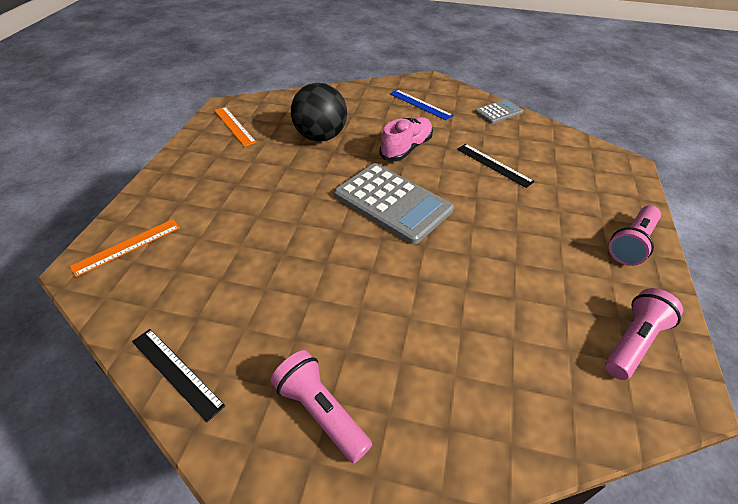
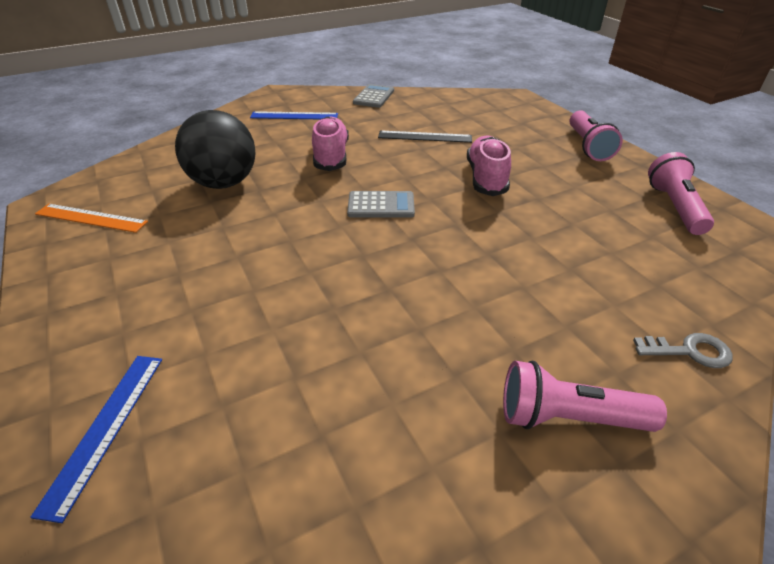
camera: 40 degrees left, 5 degrees down
orange ruler [70,219,180,277] -> blue ruler [30,356,162,523]
black ruler [132,329,225,422] -> none
grey calculator [334,163,454,244] -> grey calculator [347,191,415,218], size x0.51
none -> pink shoe [467,136,511,196]
none -> grey key [633,333,733,368]

